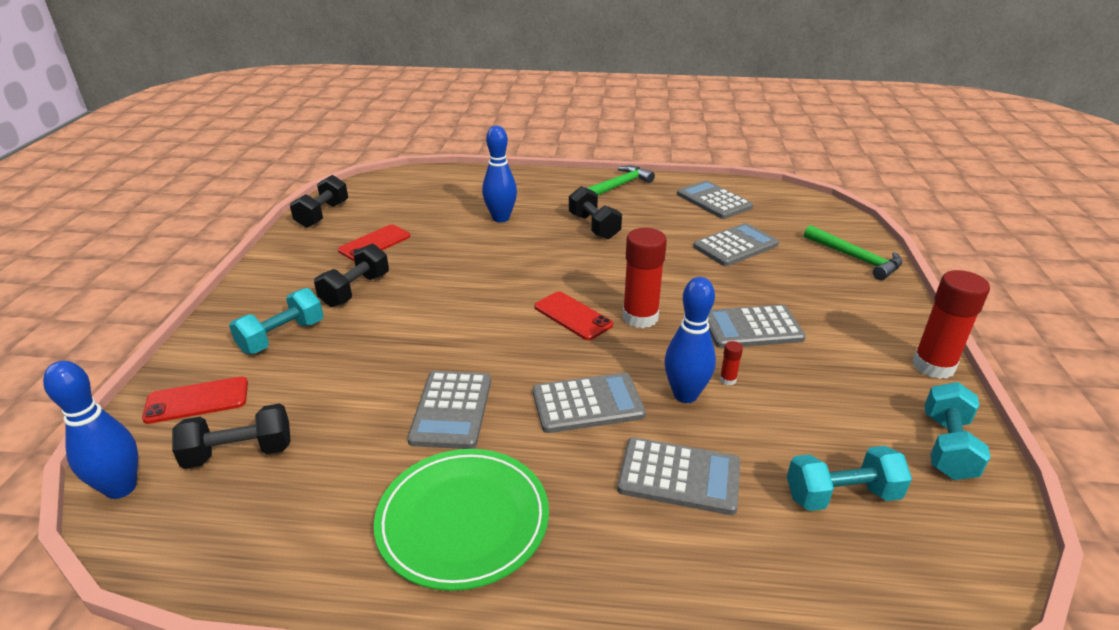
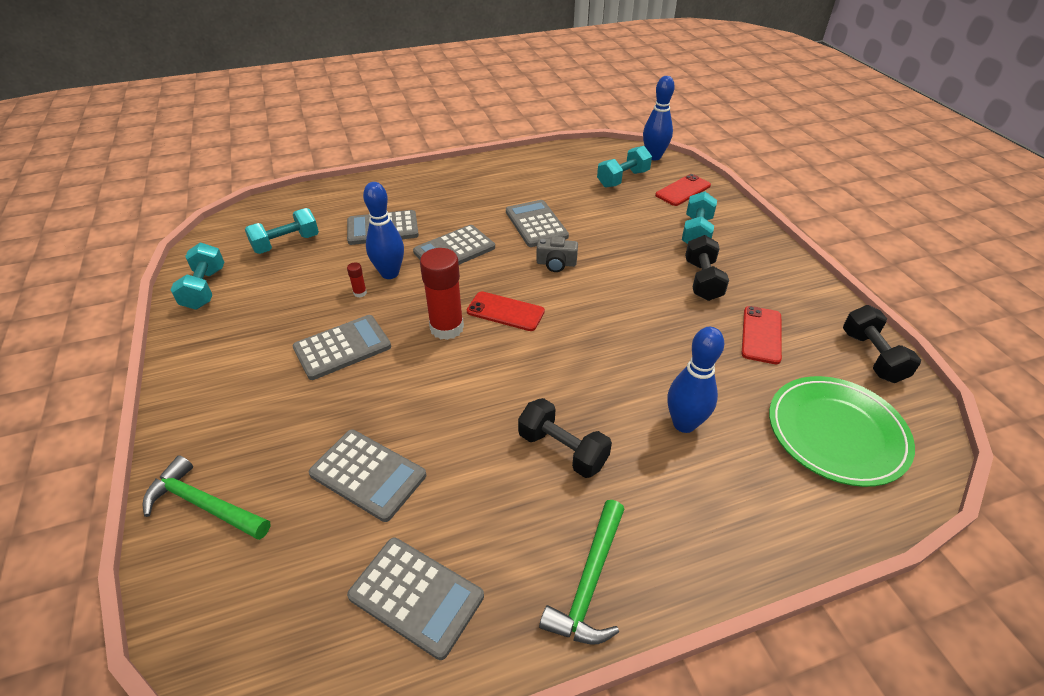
camera: 155 degrees right, 10 degrees up
black dumbbell [172,404,291,469] -> turquoise dumbbell [597,146,652,188]
green plate [374,449,549,591] -> green plate moved to [769,376,915,487]
grey calculator [693,223,779,266] -> grey calculator turned 90 degrees counterclockwise [309,430,426,522]
red glue stick [912,270,990,379] -> none
none -> grey camera [536,237,578,272]

